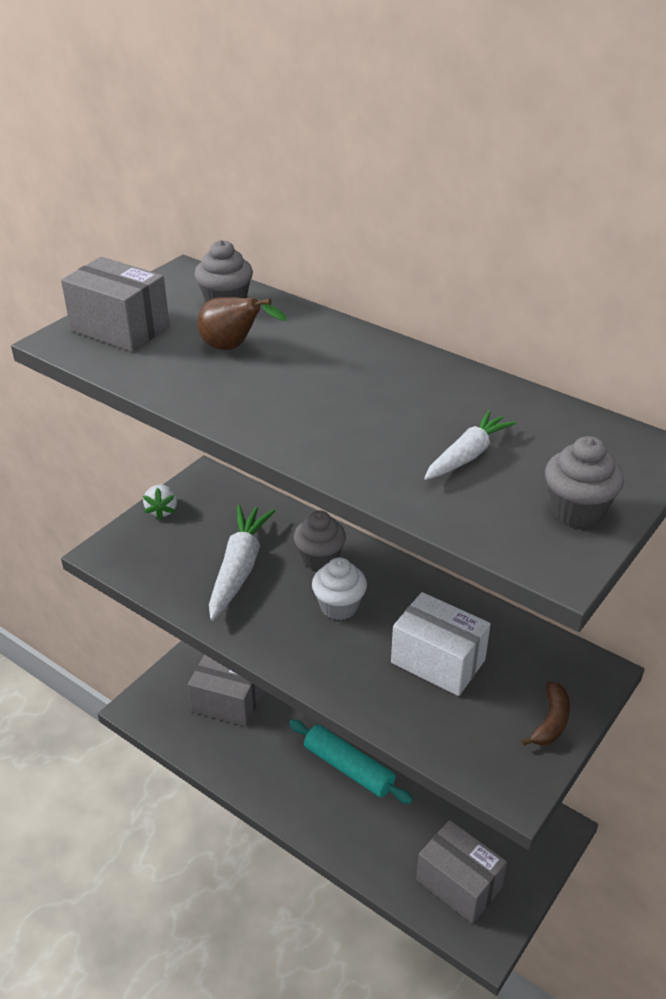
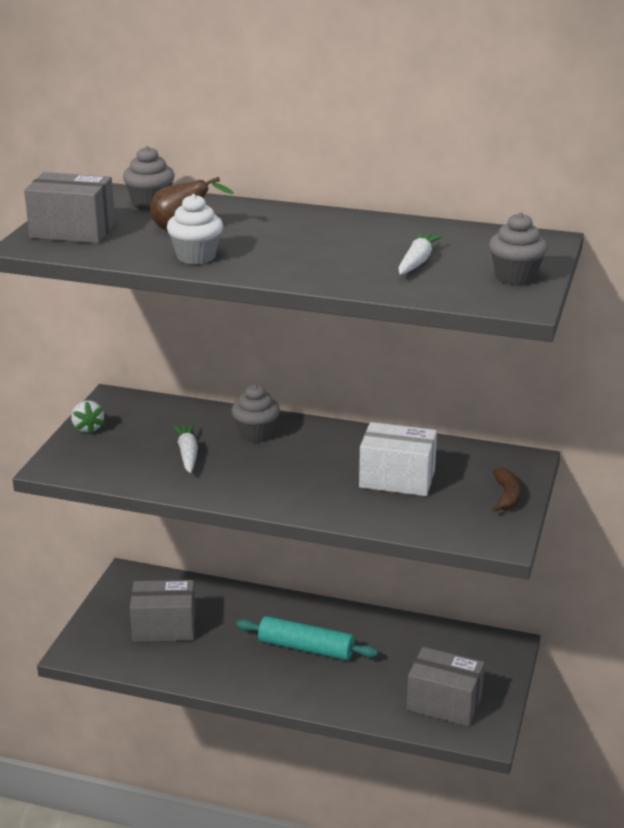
camera: 20 degrees left, 10 degrees down
white carrot [209,505,275,620] -> white carrot [172,423,198,473], size x0.60
white cupcake [312,557,367,620] -> white cupcake moved to [167,194,223,265]

